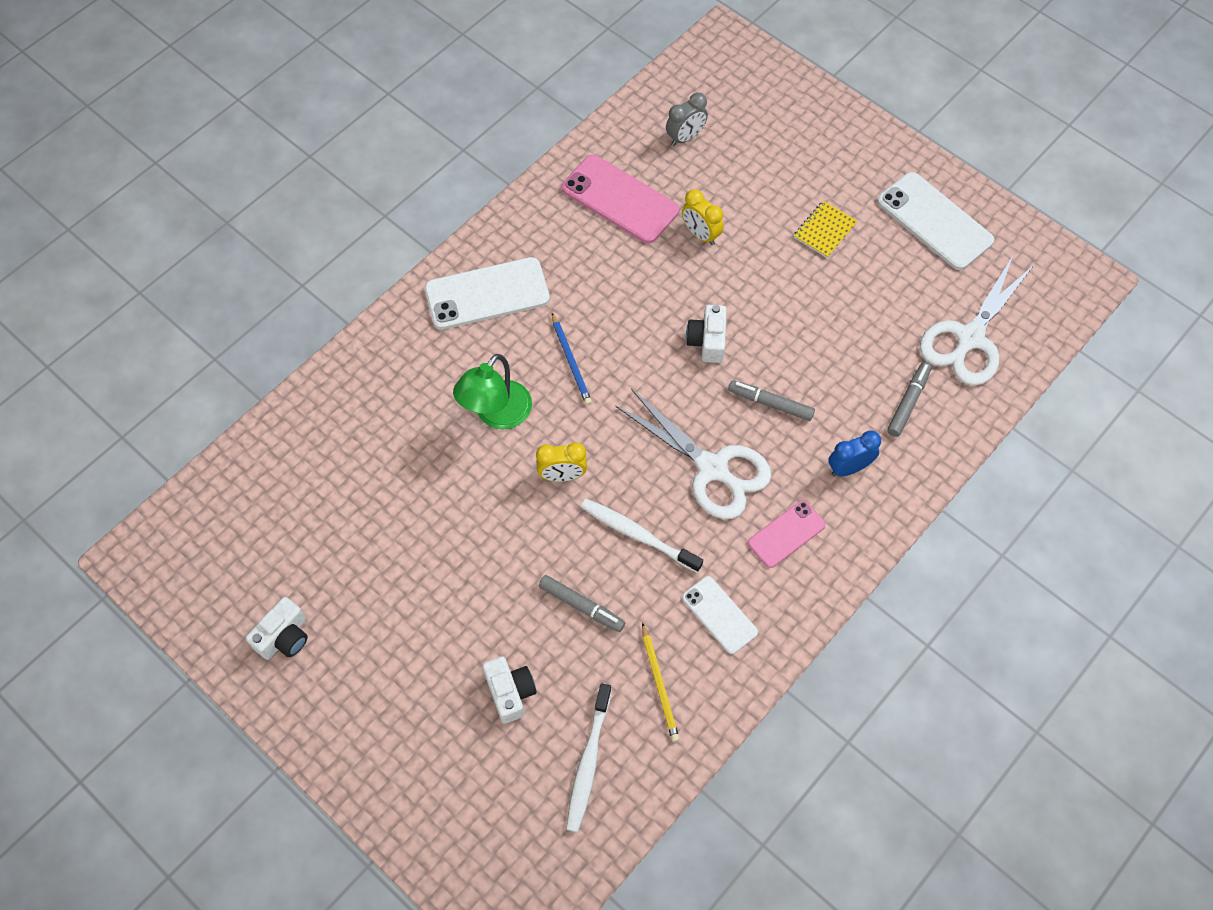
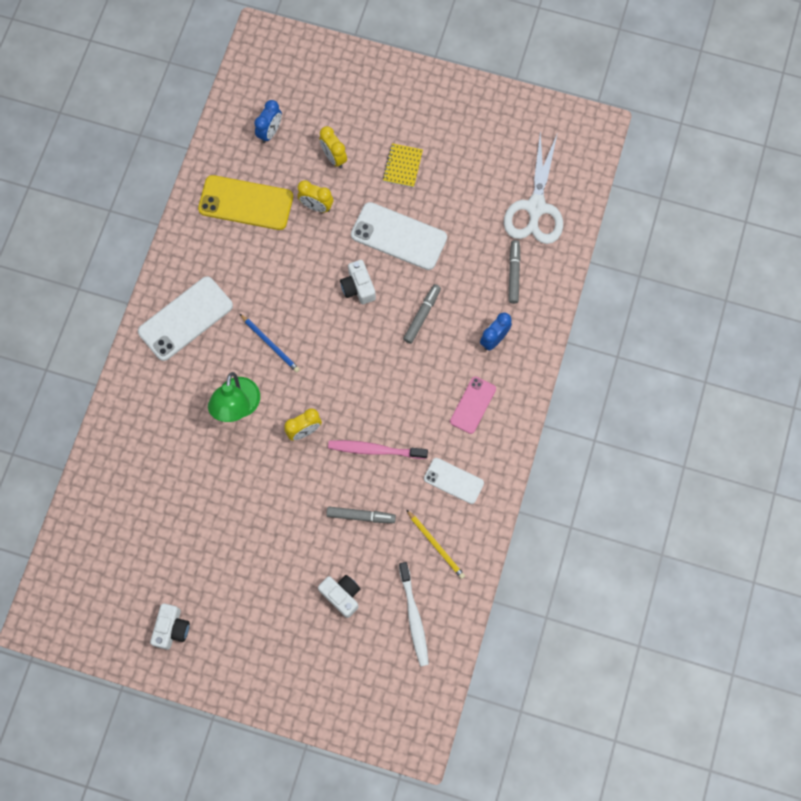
camera: 25 degrees left, 10 degrees up
pink phone [562,155,679,243] -> yellow phone [198,175,293,230]
white toothbrush [581,499,703,573] -> pink toothbrush [328,440,428,459]
white scissors [616,389,772,519] -> none
grey clock [666,93,708,146] -> blue clock [254,100,282,143]
grey marker [728,380,815,421] -> grey marker turned 120 degrees clockwise [403,284,441,344]
white phone [877,172,994,270] -> white phone moved to [351,202,447,270]
none -> yellow clock [319,126,347,168]

